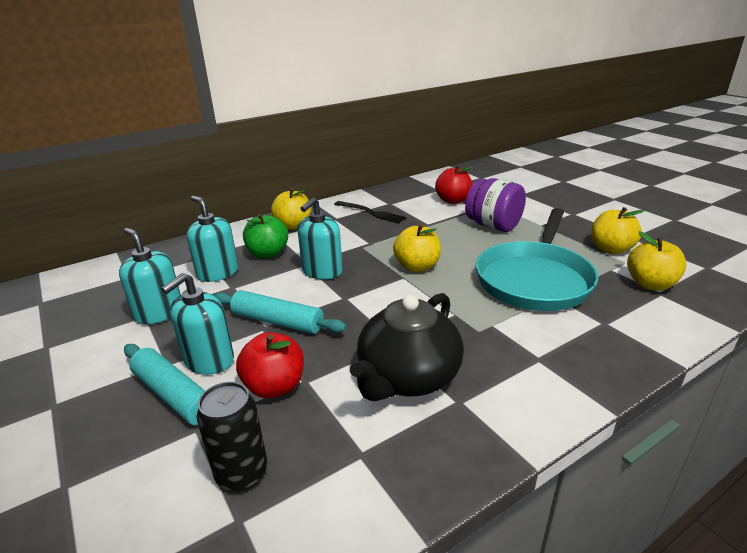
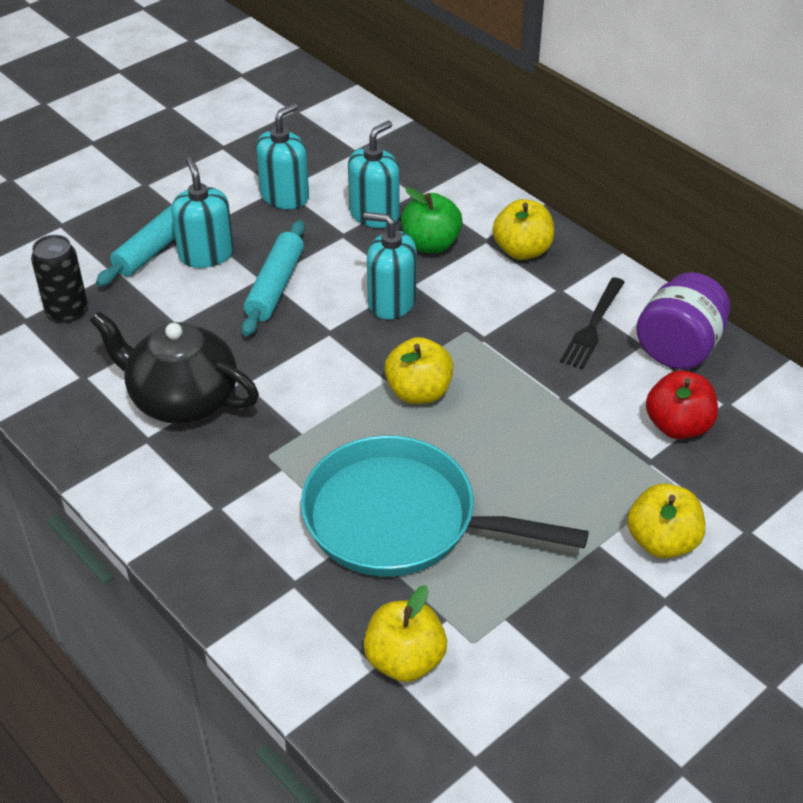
camera: 80 degrees right, 15 degrees up
turquoise soap dispenser [161,273,234,375] -> turquoise soap dispenser turned 45 degrees clockwise [171,157,234,268]
red apple [236,332,304,398] -> none
purple jar [465,178,526,232] -> purple jar moved to [636,272,730,369]
yellow apple [591,207,645,254] -> yellow apple moved to [627,483,705,559]

